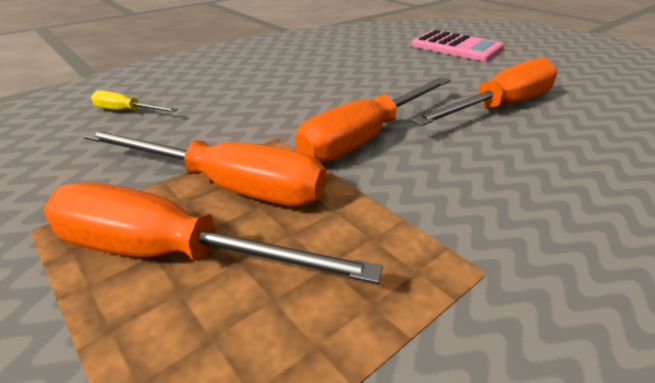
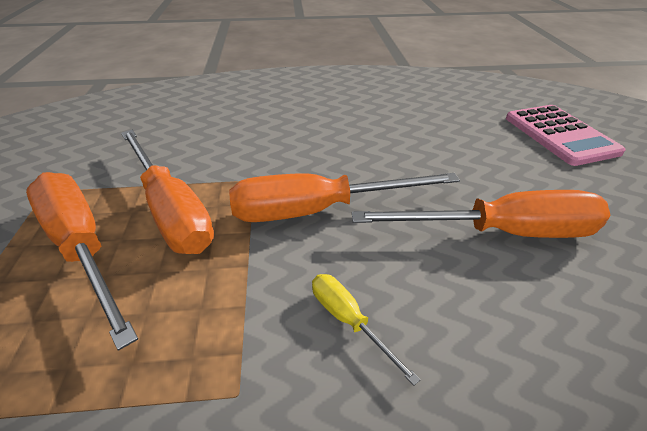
camera: 35 degrees right, 5 degrees up
yellow screwdriver [91,90,178,112] -> yellow screwdriver moved to [312,274,421,386]

